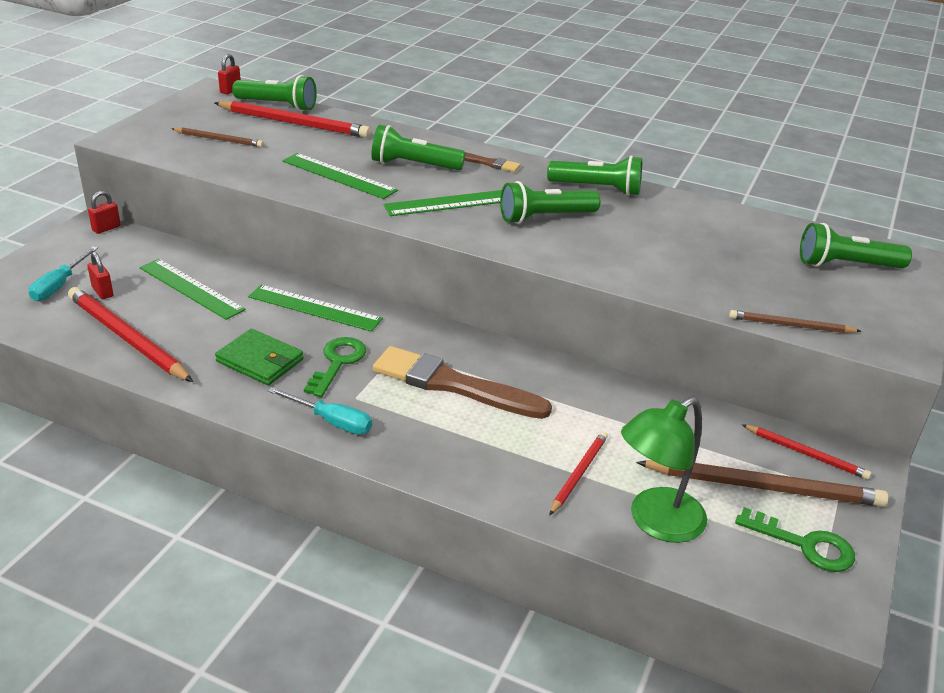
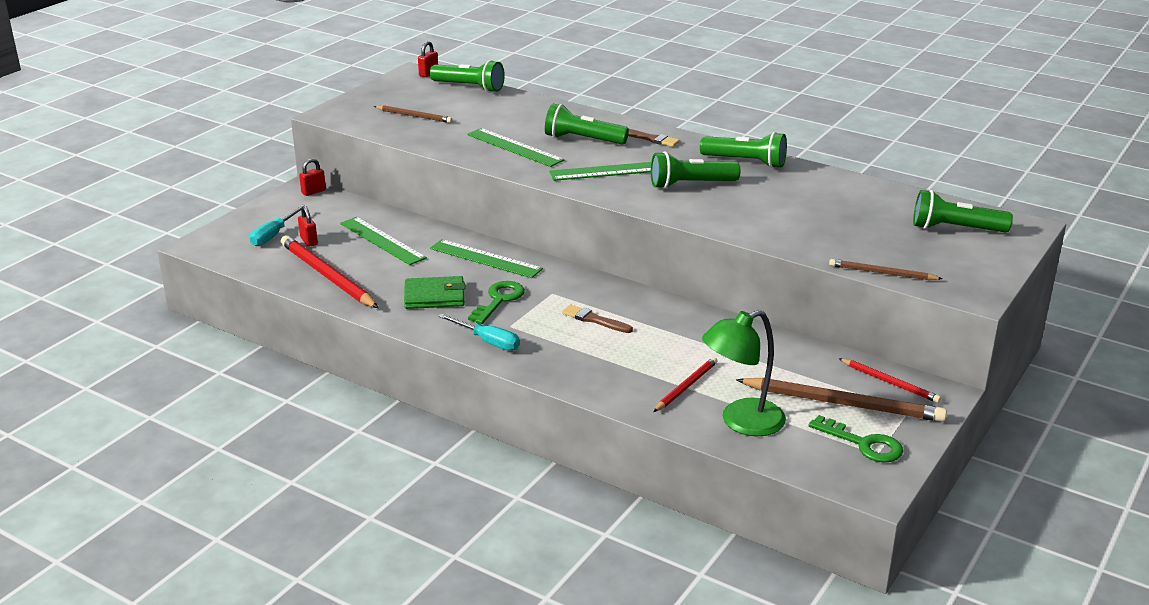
camera: 10 degrees right, 5 degrees down
red pencil [214,101,371,138] -> none
green wallet [215,329,304,385] -> green wallet turned 45 degrees counterclockwise [404,276,465,309]
brown brush [373,346,552,419] -> brown brush [562,305,633,333], size x0.48

